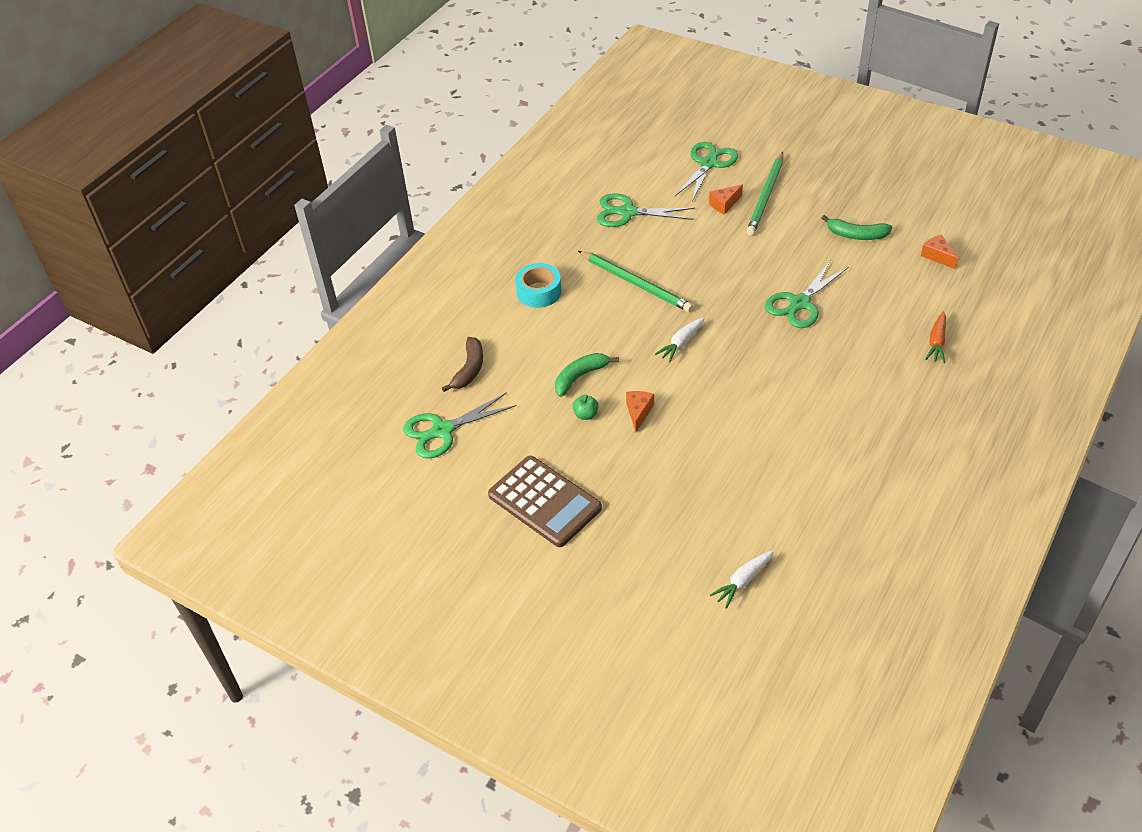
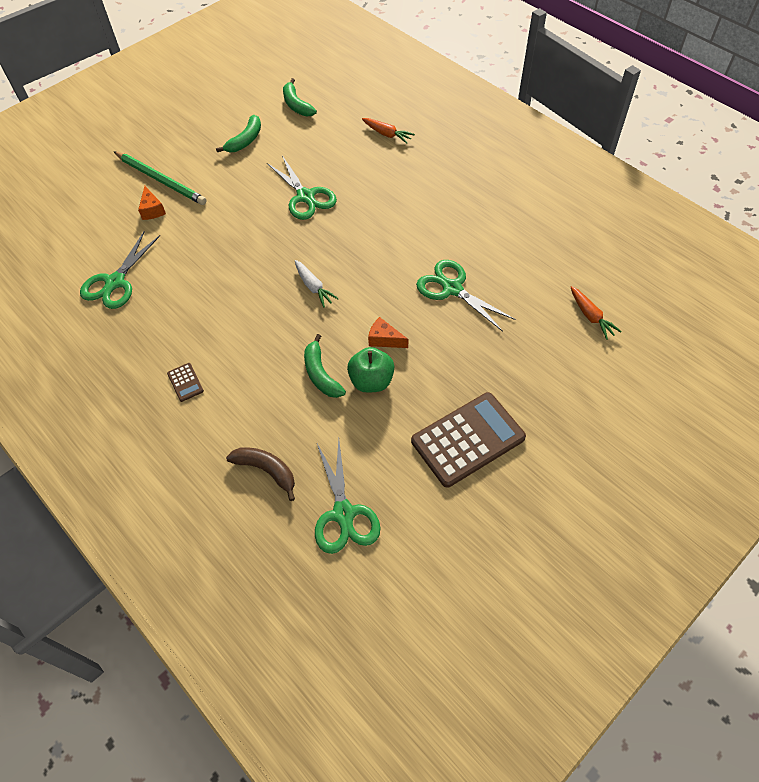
camera: 75 degrees left, 10 degrees up
turquoise tape [515,263,562,308] -> brown calculator [167,363,204,402]
green apple [573,395,599,420] -> green apple [347,347,394,393], size x1.79
green pencil [578,251,693,312] -> none
green scissors [675,142,738,201] -> green scissors moved to [416,260,516,332]
white carrot [710,551,774,609] -> orange carrot [571,286,622,340]
orange cheese [921,235,959,269] -> green banana [283,78,317,116]

